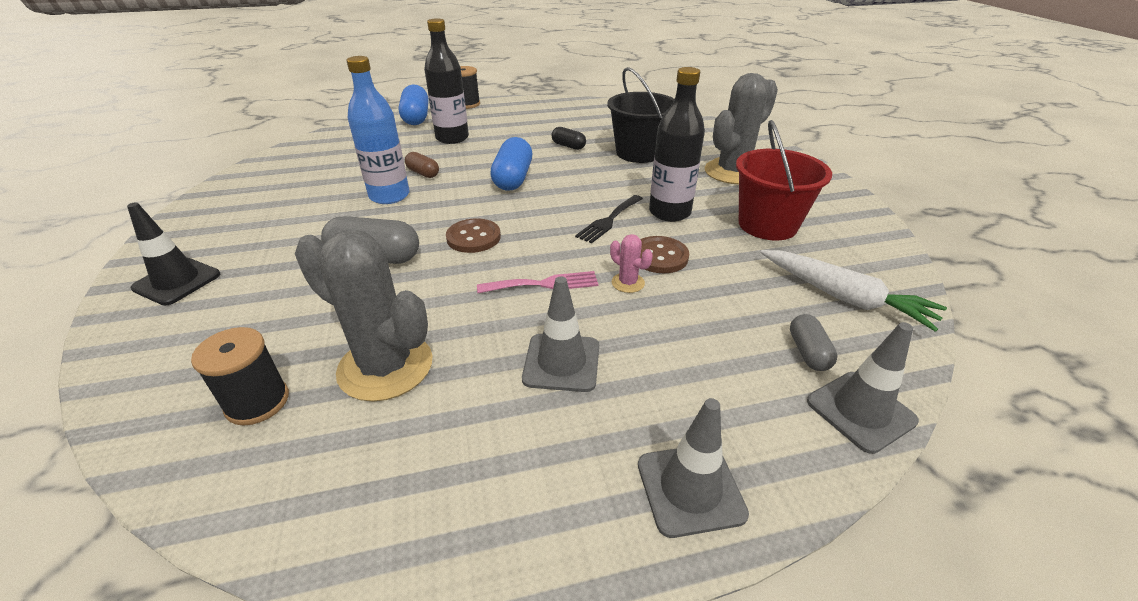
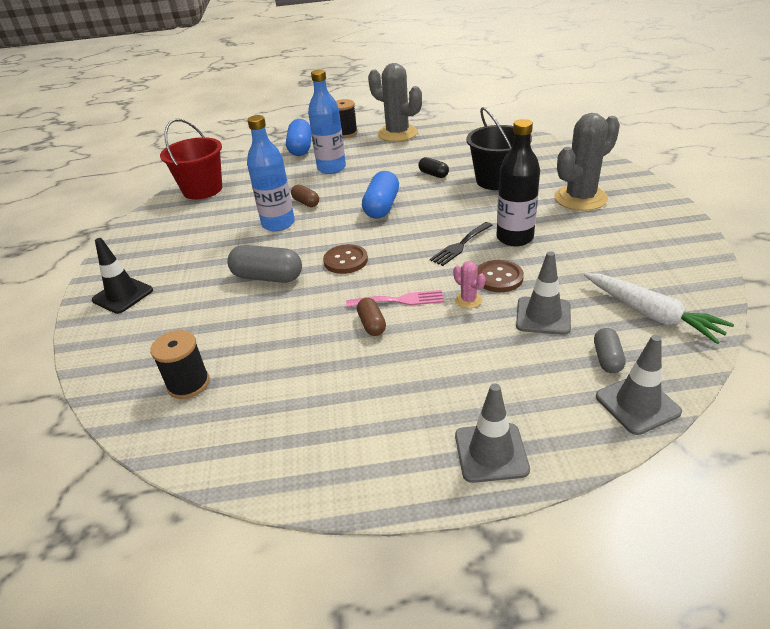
camera: 10 degrees right, 0 degrees up
grey cactus [295,230,433,402] -> grey cactus moved to [368,63,422,142]
black bottle [424,18,469,144] -> blue bottle [308,70,346,174]
grey traffic cone [522,276,599,392] -> grey traffic cone moved to [516,251,571,335]
red bucket [736,120,832,240] -> red bucket moved to [160,119,222,199]
none -> brown capsule [357,298,386,336]

